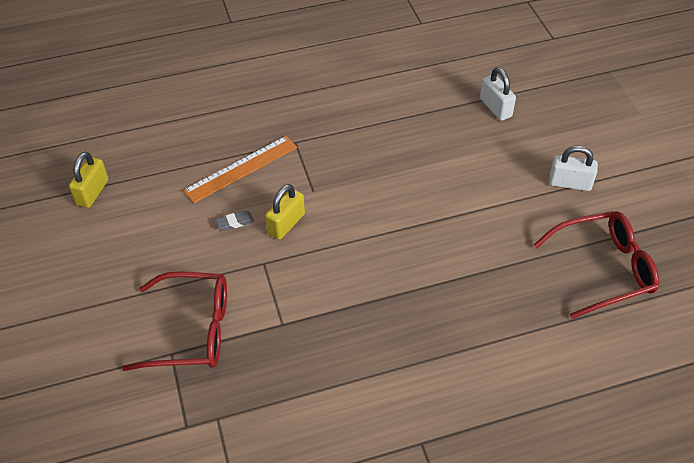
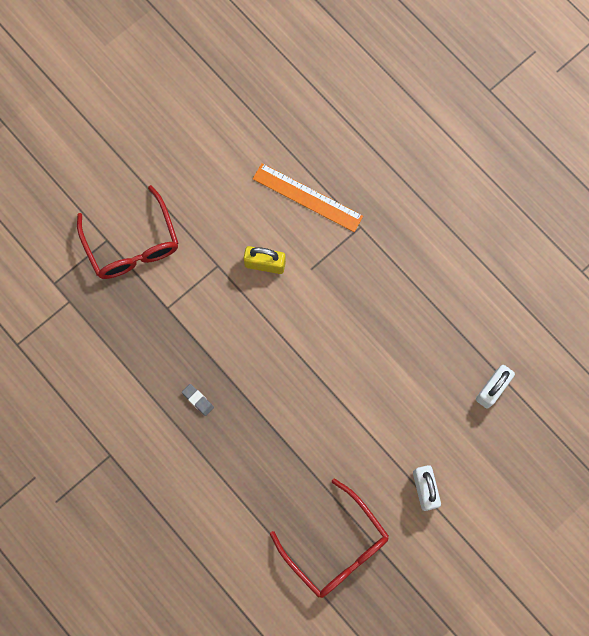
camera: 65 degrees right, 25 degrees up
yellow padlock [69,152,108,208] -> none
grey eraser [216,211,254,231] -> grey eraser moved to [182,384,214,416]

